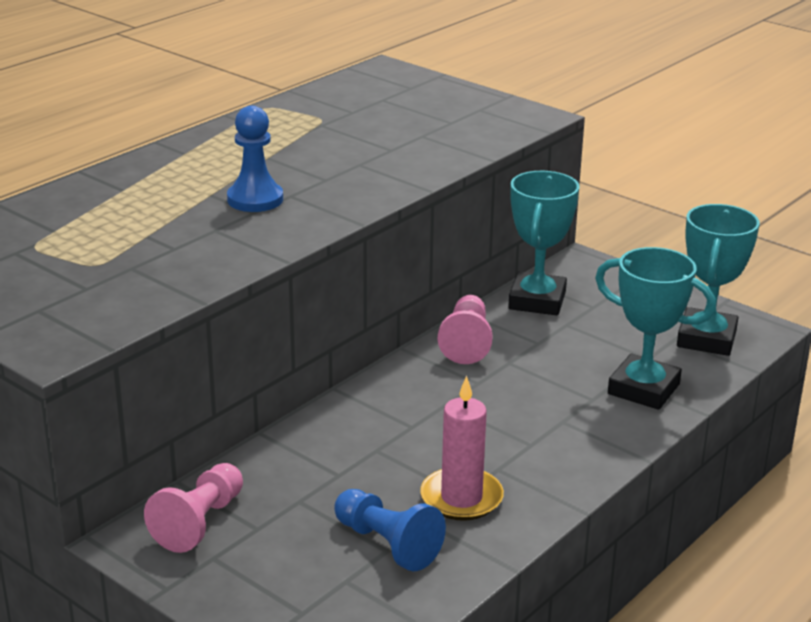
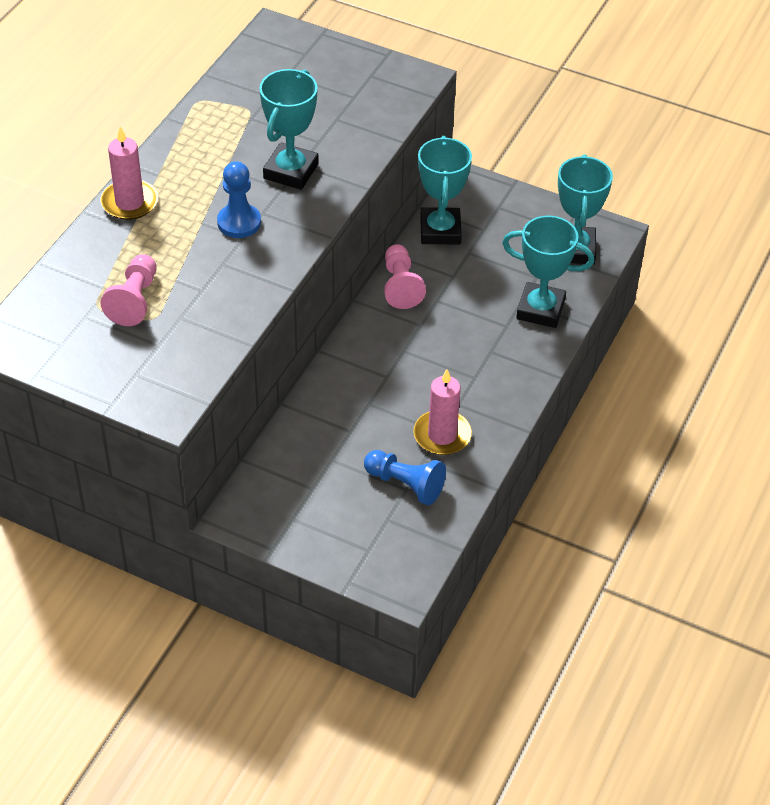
camera: 15 degrees left, 20 degrees up
pink pawn [144,463,243,553] -> pink pawn moved to [100,254,156,326]
none -> pink candle [100,127,158,220]
none -> turquoise trophy [259,69,319,190]

